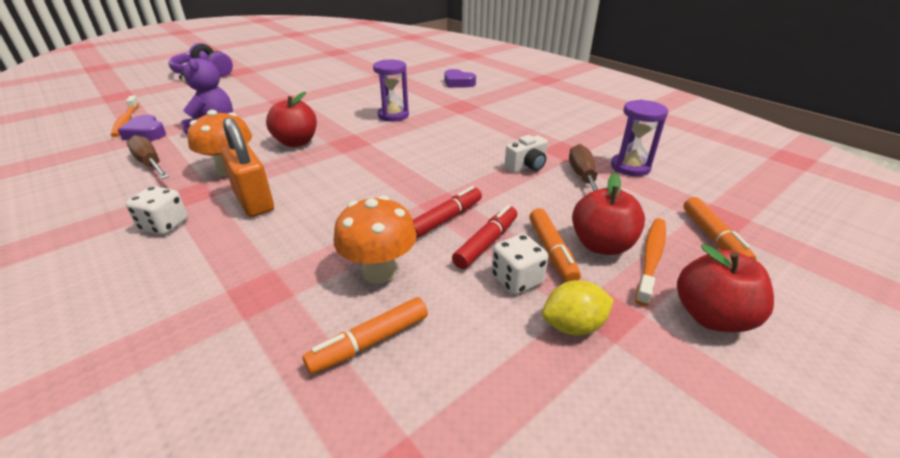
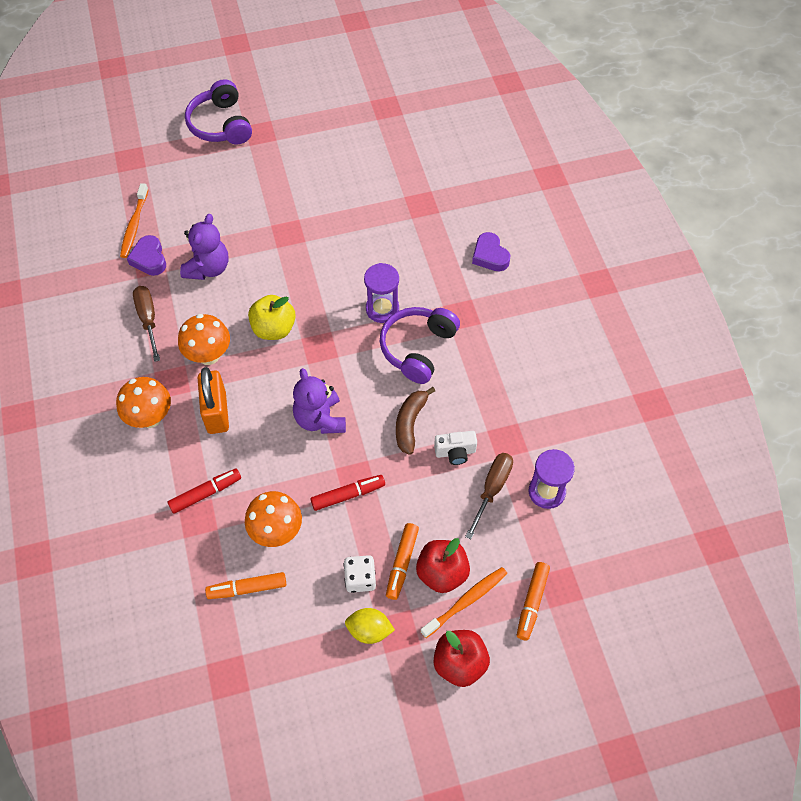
camera: 25 degrees right, 25 degrees up
white dice [126,186,188,235] -> orange mushroom [116,377,171,428]
red apple [266,91,317,147] -> yellow apple [248,295,296,340]
red marker [452,205,517,269] -> red marker moved to [168,469,241,514]
none -> purple teddy bear [293,368,346,434]
none -> purple headphones [380,307,460,384]
none -> brown banana [396,387,435,455]

